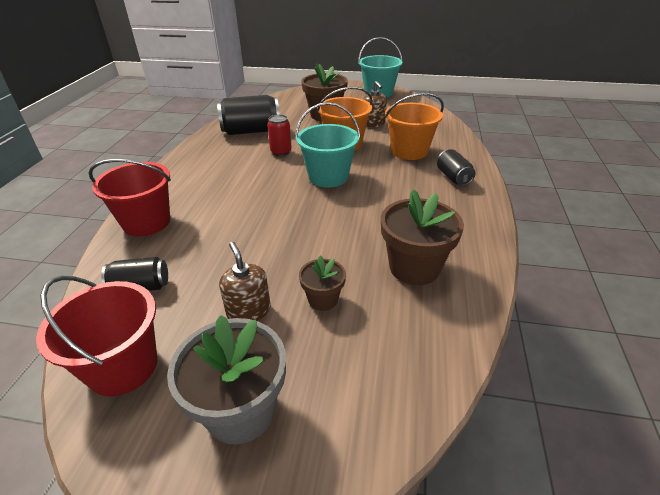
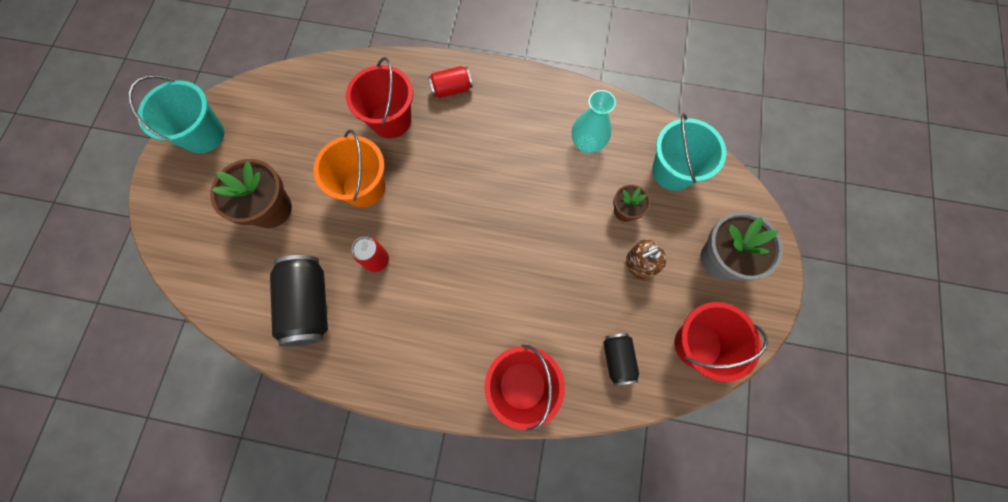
camera: 90 degrees left, 35 degrees up
turquoise bucket [295,102,360,188] -> turquoise bucket moved to [652,113,726,191]
brown soap dispenser [363,81,387,127] -> none
brown flower pot [381,189,464,285] -> turquoise vase [572,90,616,153]
orange bucket [385,93,444,160] -> red bucket [346,57,413,138]
black can [437,149,476,186] -> red can [428,66,473,98]

